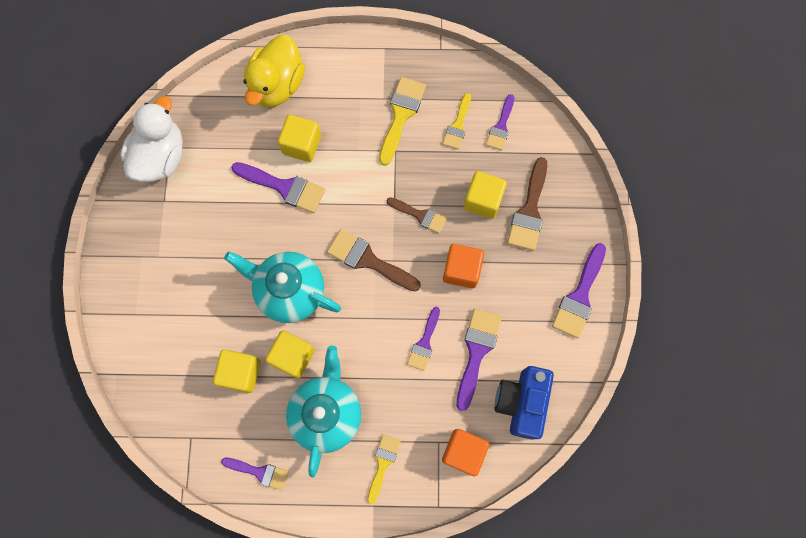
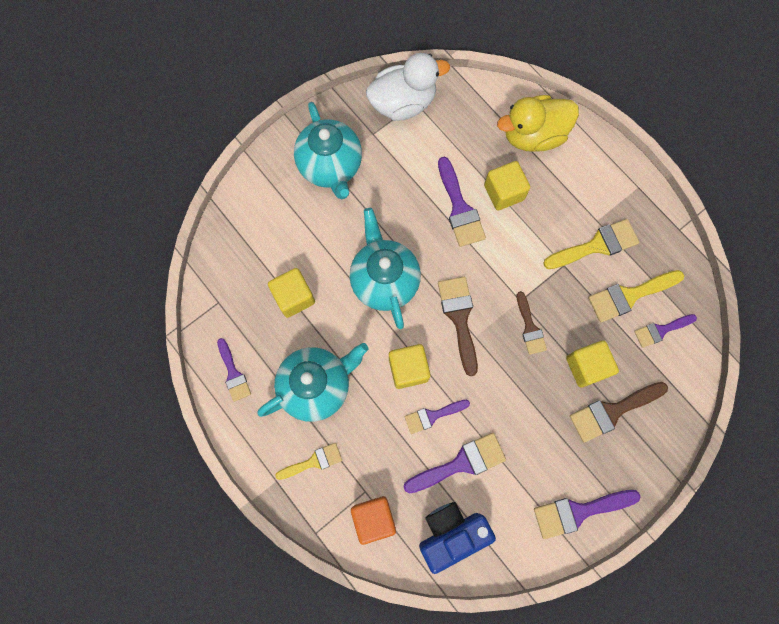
camera: 50 degrees right, 0 degrees up
yellow cube [265,331,315,379] -> yellow cube moved to [389,344,431,389]
yellow brush [442,93,471,150] -> yellow brush [588,270,684,322], size x1.56
orange cube [443,244,484,288] -> none
none -> turquoise teapot [294,102,362,199]

